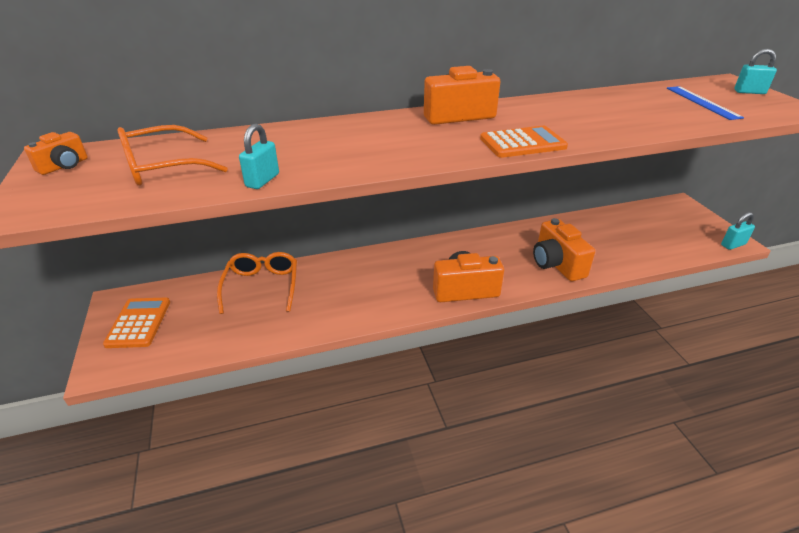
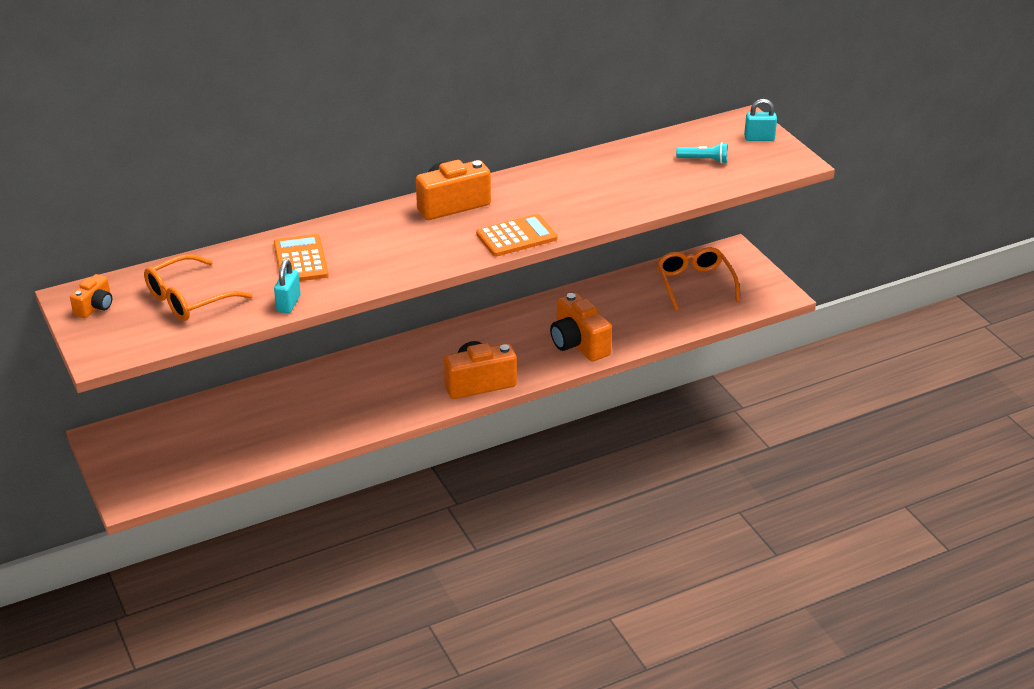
camera: 10 degrees left, 0 degrees up
orange calculator [103,297,170,348] -> orange calculator moved to [274,234,328,281]
orange glasses [217,252,297,314] -> orange glasses moved to [657,247,740,311]
blue ruler [667,86,744,120] -> turquoise flashlight [676,142,728,163]
turquoise padlock [721,212,755,250] -> none

